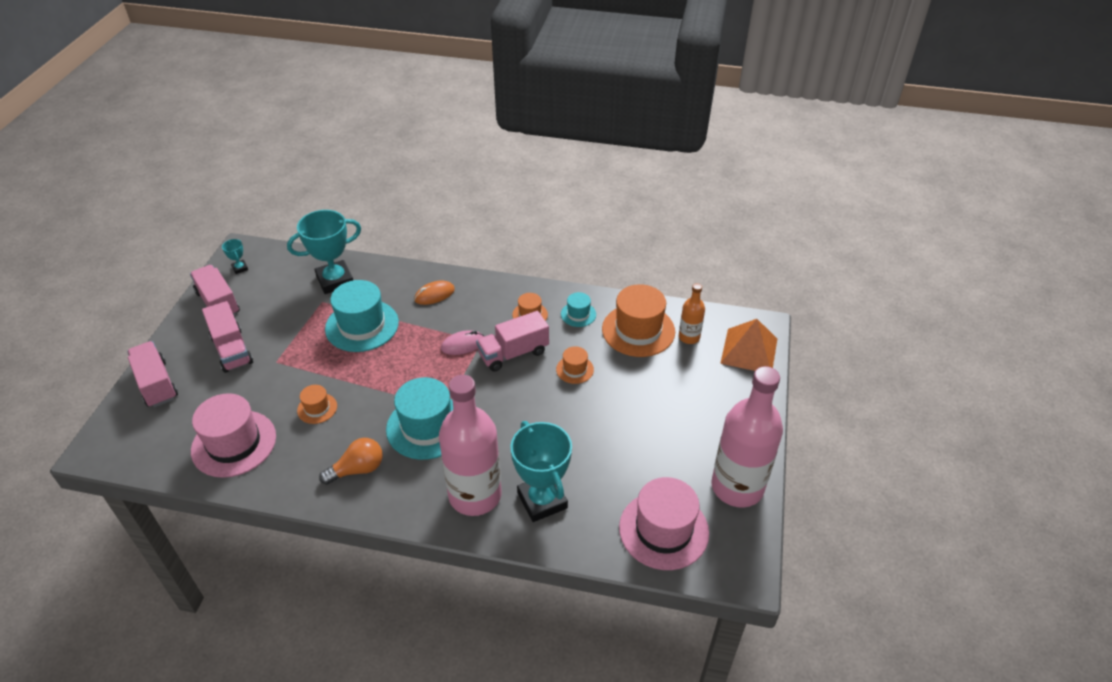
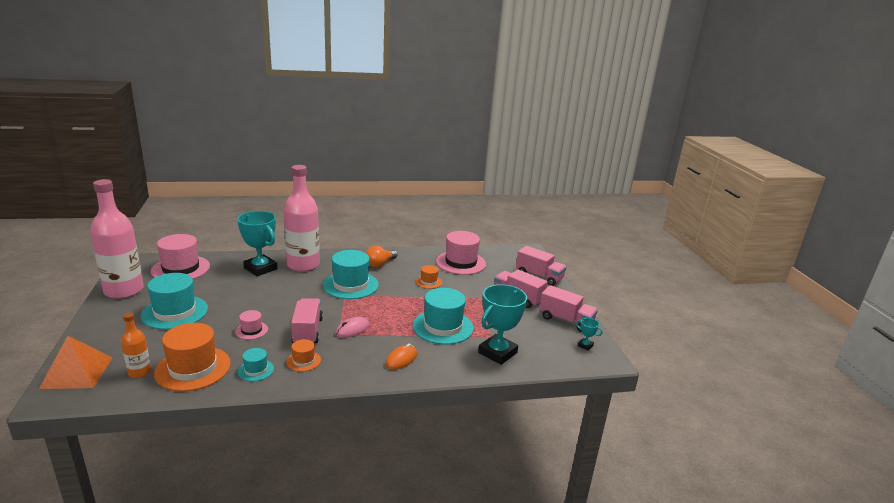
camera: 155 degrees right, 20 degrees down
pink truck [476,311,549,372] -> pink truck turned 45 degrees counterclockwise [291,298,323,343]
orange hat [556,346,594,384] -> pink hat [235,310,268,340]
none -> turquoise hat [141,273,208,330]

